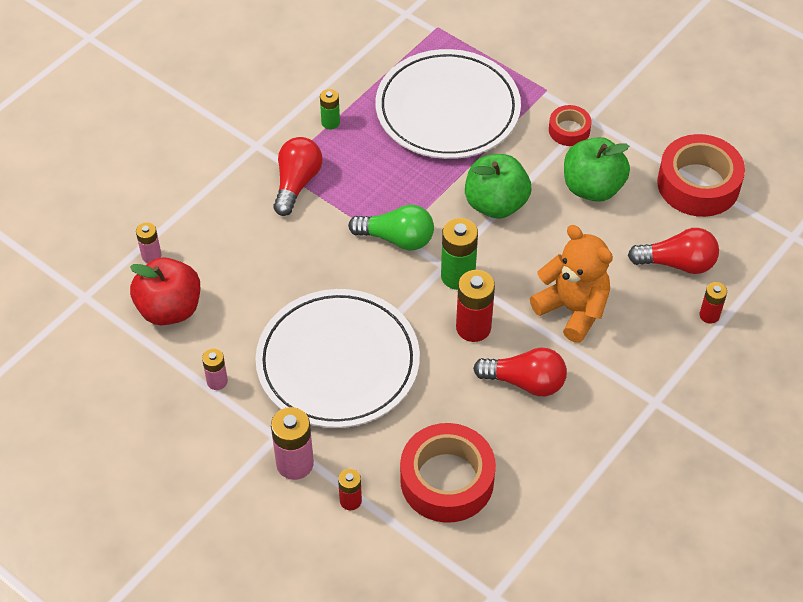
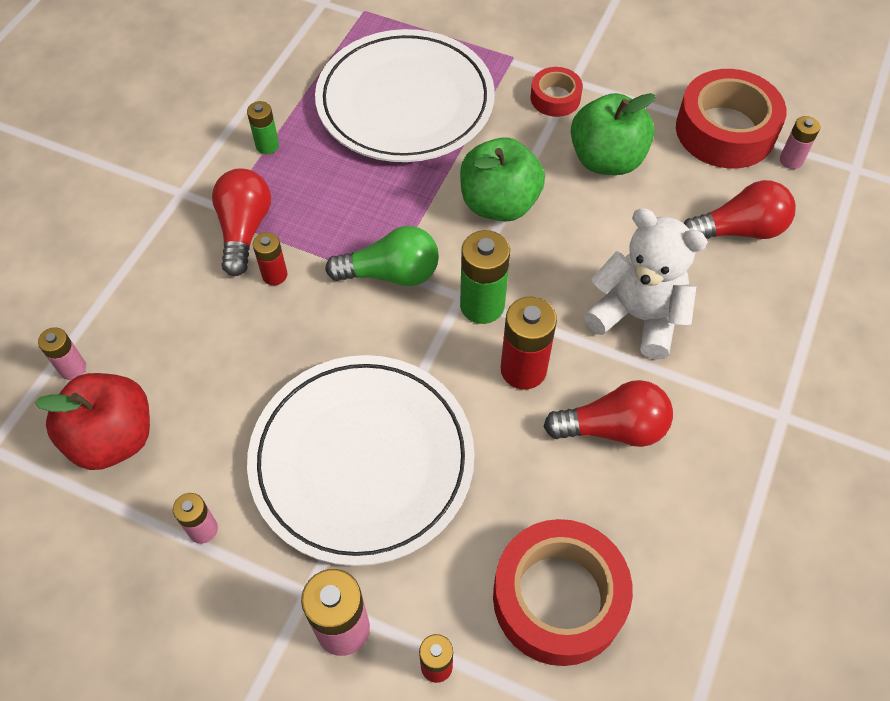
camera: 15 degrees left, 5 degrees up
orange teddy bear [530,225,613,343] -> white teddy bear [584,208,708,360]
red battery [700,282,727,324] -> red battery moved to [253,232,287,285]
none -> pink battery [780,116,820,169]

